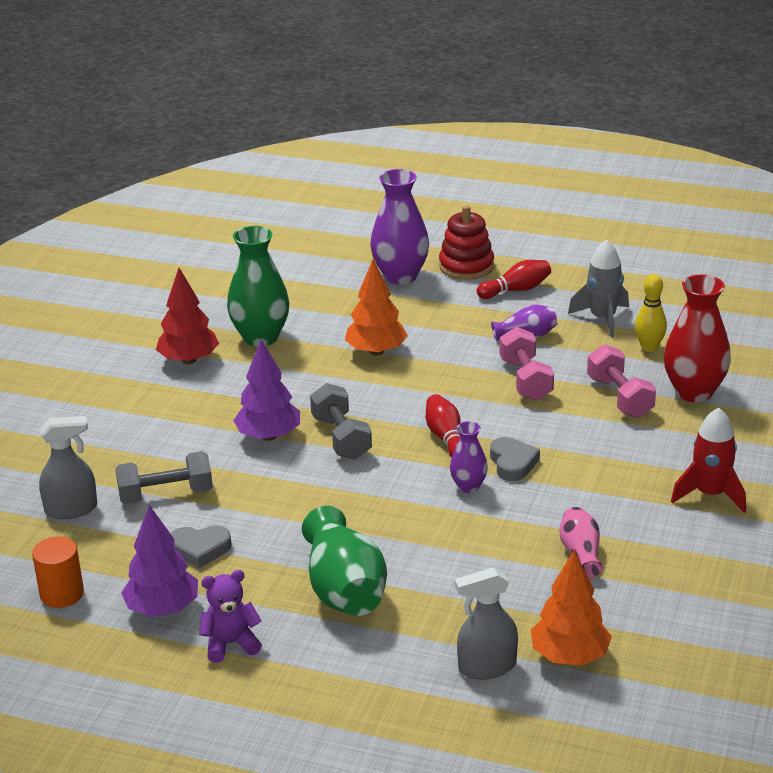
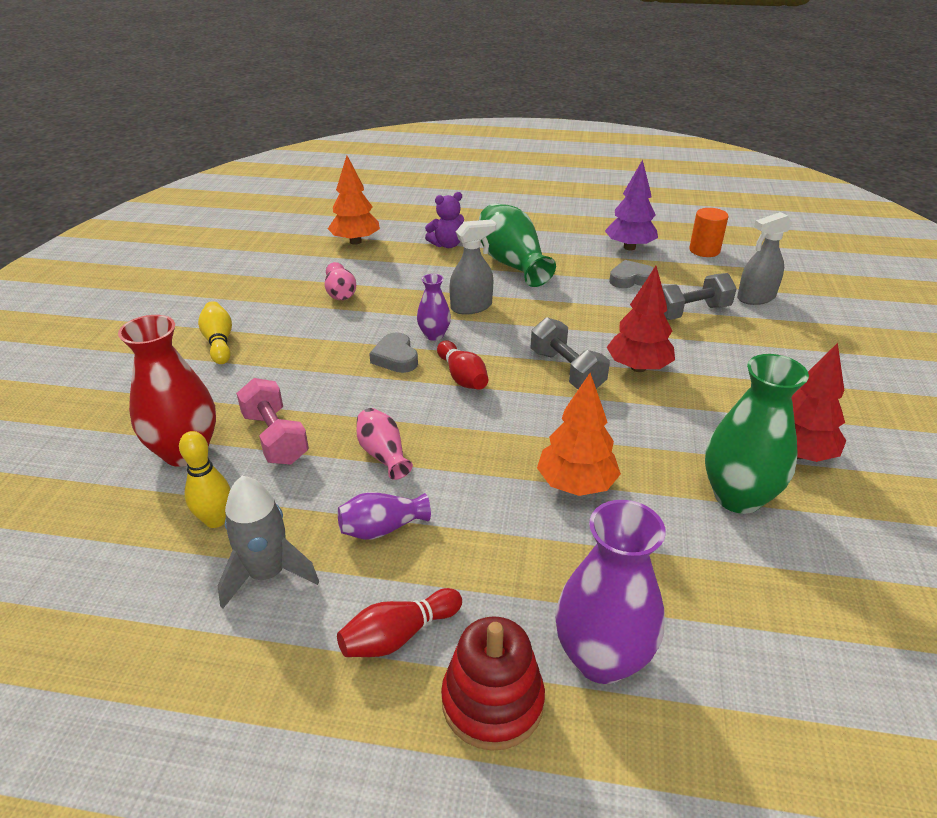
camera: 170 degrees right, 5 degrees up
purple teddy bear [199,570,262,663] -> purple teddy bear moved to [425,192,464,248]
purple tree [233,339,300,441] -> red tree [607,266,675,372]
grey spray bottle [454,567,518,680] -> grey spray bottle moved to [449,219,496,315]
pink dumbbell [500,327,554,401] -> pink vase [356,408,413,480]
red rocket [671,407,746,513] -> yellow bowling pin [198,301,232,364]

